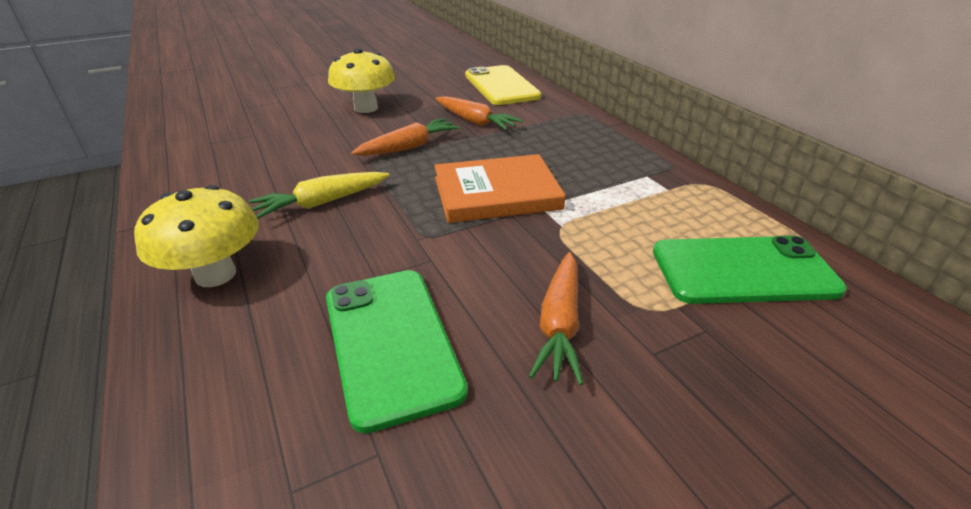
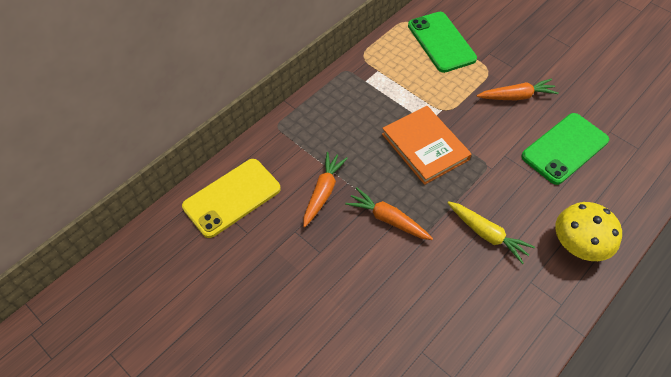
camera: 110 degrees left, 20 degrees up
yellow mushroom [328,48,395,113] -> none

